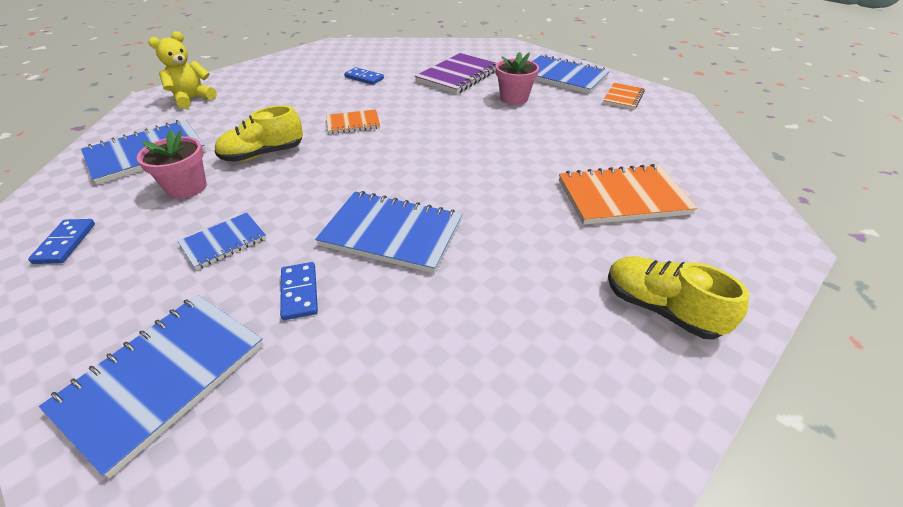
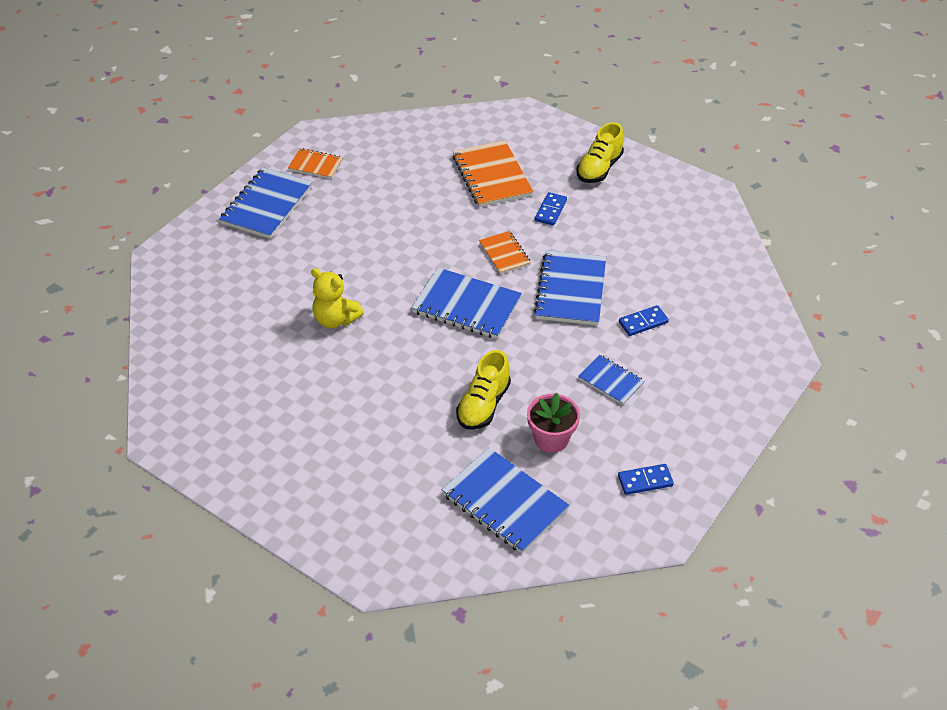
camera: 100 degrees left, 5 degrees up
blue notebook [39,295,263,478] -> blue notebook moved to [412,268,522,339]
yellow teddy bear [148,31,217,109] -> yellow teddy bear moved to [311,268,364,328]
yellow shoe [215,105,303,162] -> yellow shoe turned 60 degrees clockwise [456,350,511,430]
orange notebook [326,110,380,134] -> orange notebook moved to [479,231,531,274]
blue domino [344,67,384,85] -> blue domino moved to [535,192,567,226]
purple notebook [415,53,497,94] -> none
pink flower pot [495,52,539,105] -> none

